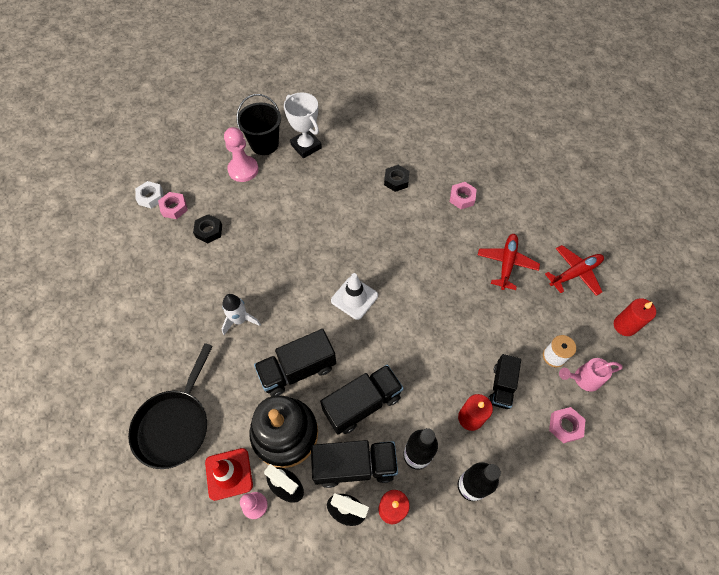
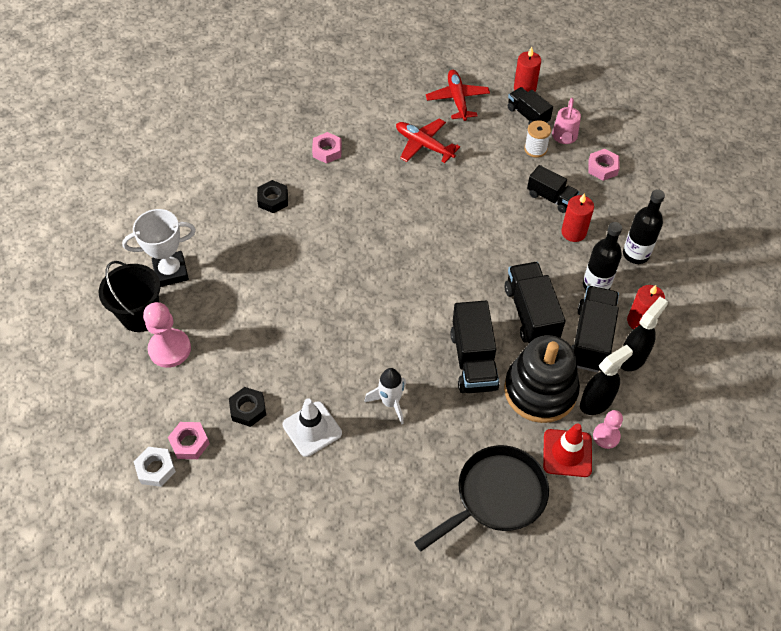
camera: 70 degrees left, 5 degrees down
black pan [128,343,213,469] -> black pan turned 75 degrees counterclockwise [414,445,549,551]
white traffic cone [331,273,378,320] -> white traffic cone moved to [283,398,342,457]
none -> black truck [508,87,553,124]

